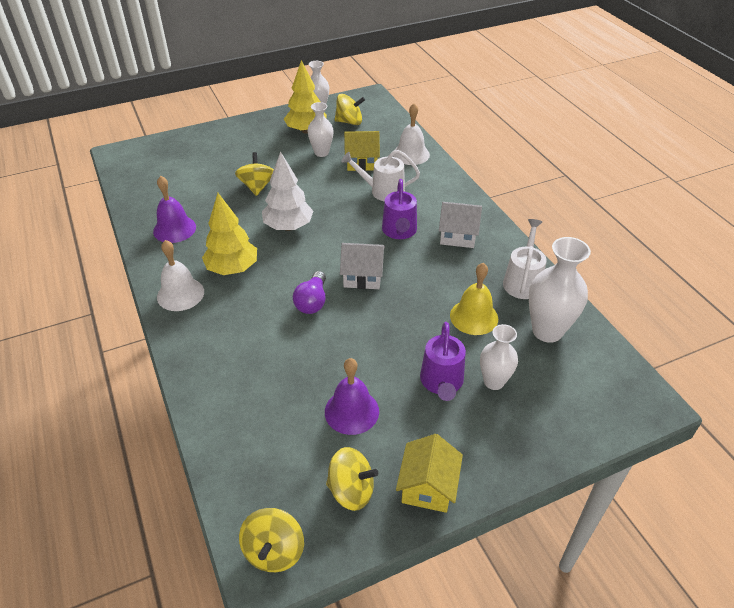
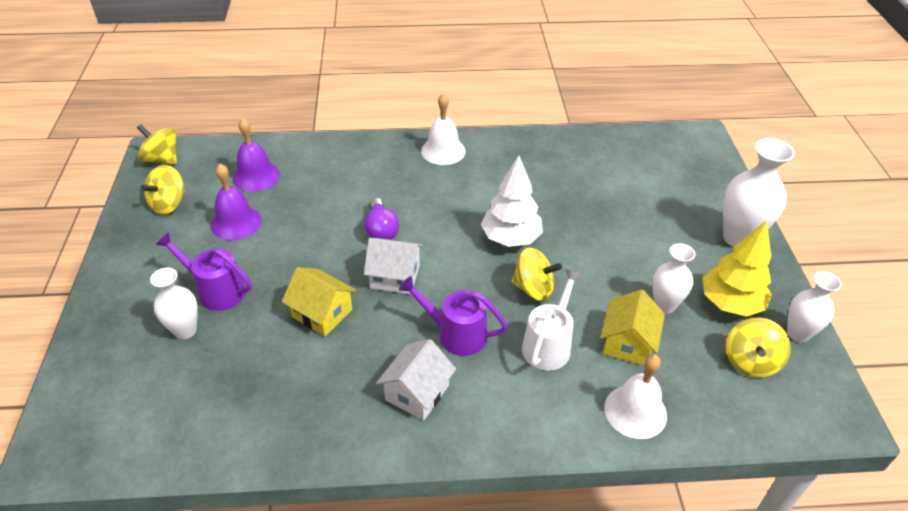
camera: 110 degrees right, 0 degrees up
purple bell [153,176,196,243] -> purple bell moved to [233,118,280,192]
yellow tree [202,193,257,275] -> none
yellow spinning top [235,152,274,196] -> yellow spinning top moved to [511,248,562,301]
purple light bulb [293,271,326,314] -> purple light bulb turned 135 degrees counterclockwise [365,198,399,240]
white house [340,243,385,289] -> white house turned 75 degrees clockwise [364,238,423,294]
yellow house [396,434,463,513] -> yellow house moved to [282,267,356,336]
yellow bell [450,263,498,335] -> none
white watering can [503,219,547,299] -> none
white vase [529,237,591,343] -> white vase moved to [723,138,795,247]

